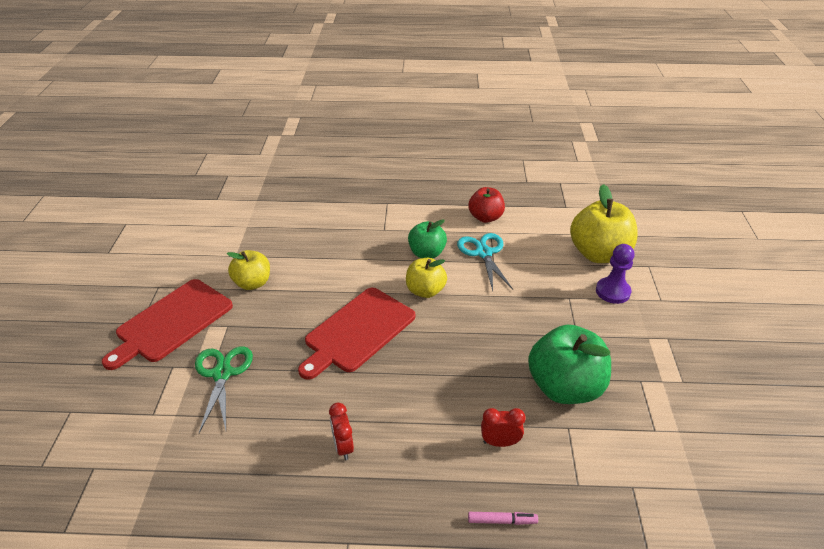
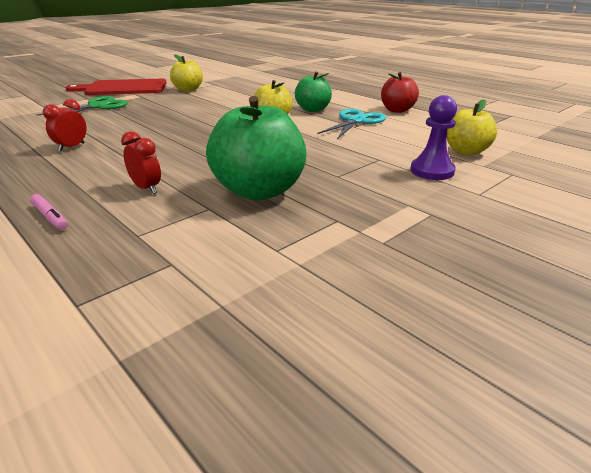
camera: 45 degrees right, 10 degrees down
red cutting board [298,288,415,380] -> none
yellow apple [570,184,637,263] -> yellow apple [447,99,497,156], size x0.60

